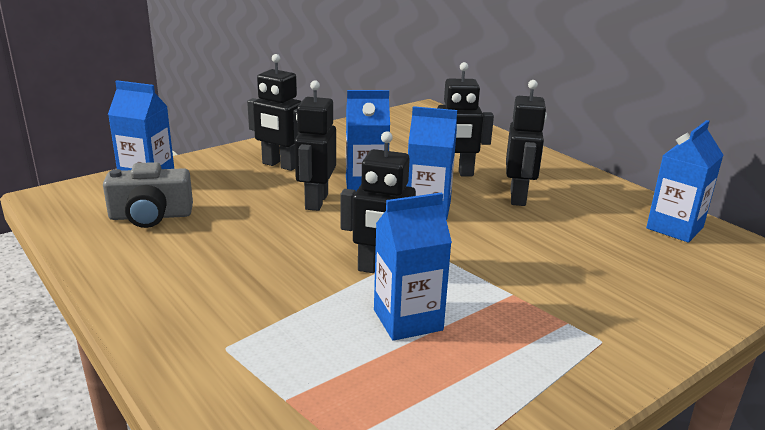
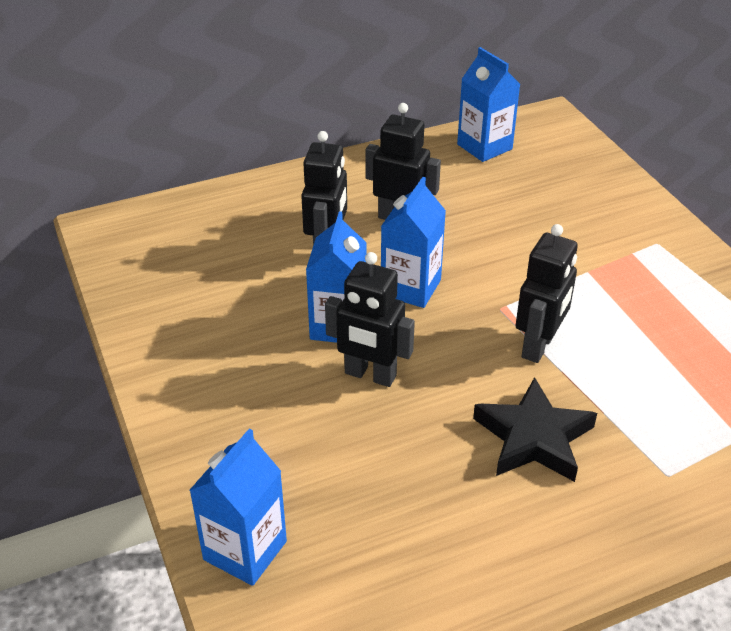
camera: 75 degrees left, 15 degrees up
grey camera [103,162,193,228] -> none
black robot [247,54,302,171] -> none
blue carton [374,192,452,341] -> none
none -> black star [473,377,597,482]

